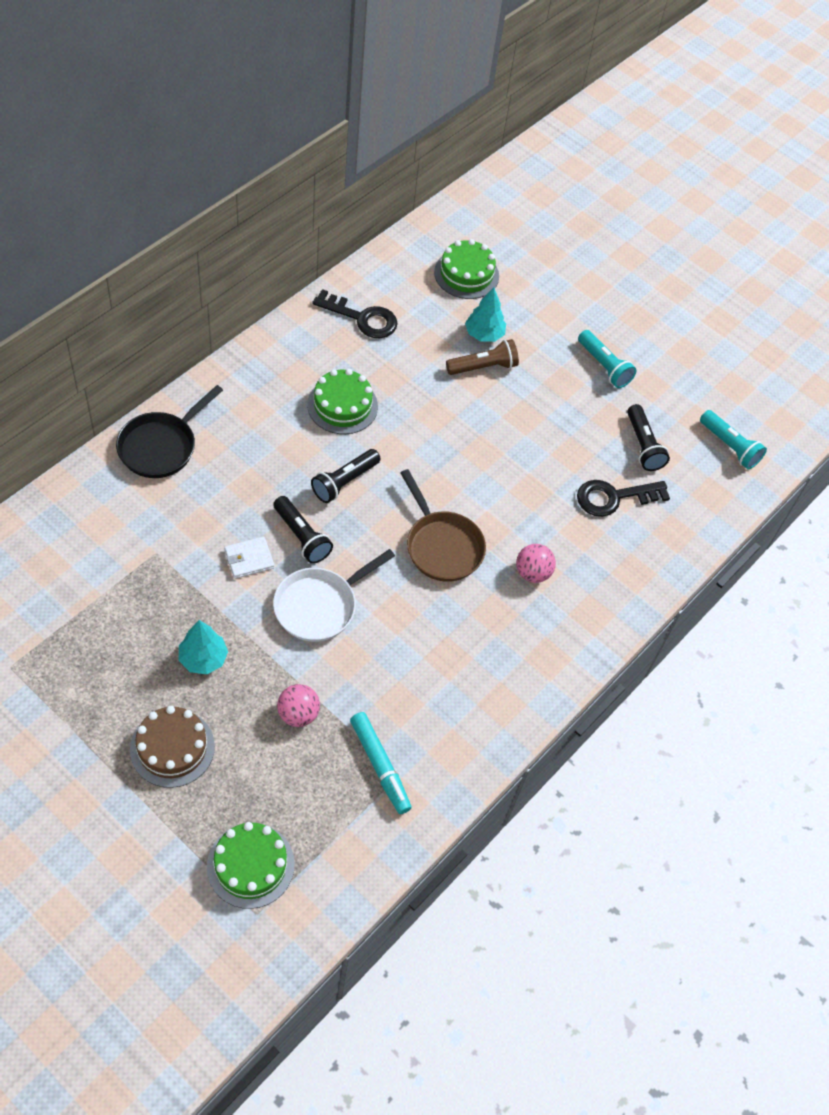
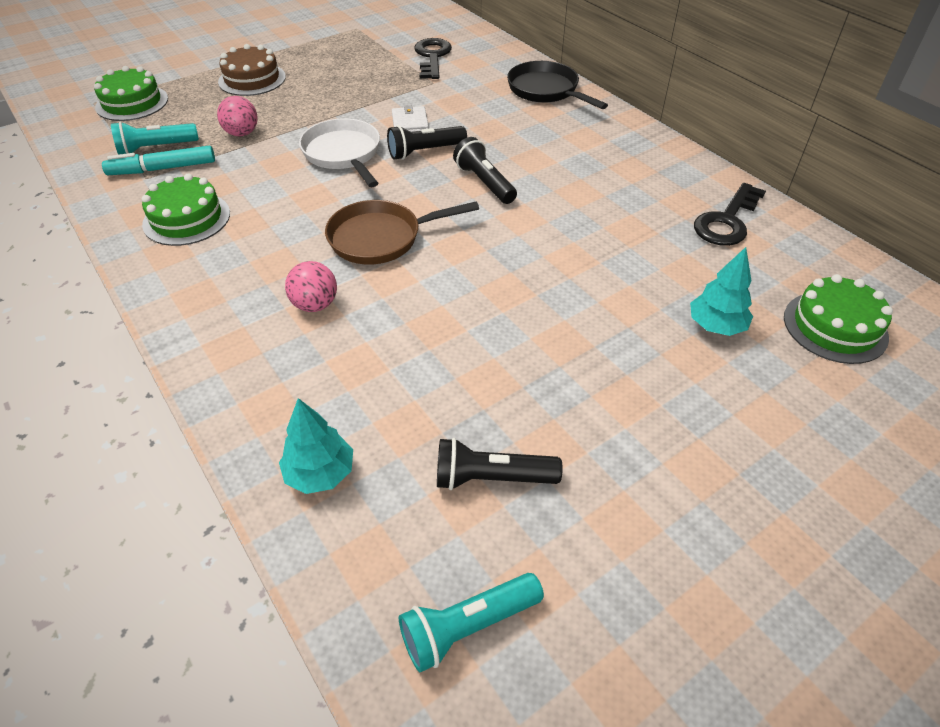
camera: 110 degrees right, 10 degrees down
turquoise tree [179,620,228,674] -> turquoise tree moved to [279,398,353,494]
green cake [307,369,378,434] -> green cake moved to [142,174,230,246]
brown flashlight [446,339,519,375] -> none
black key [577,480,670,517] -> black key moved to [414,38,452,79]
turquoise flashlight [578,330,637,388] -> turquoise flashlight moved to [111,121,199,155]

